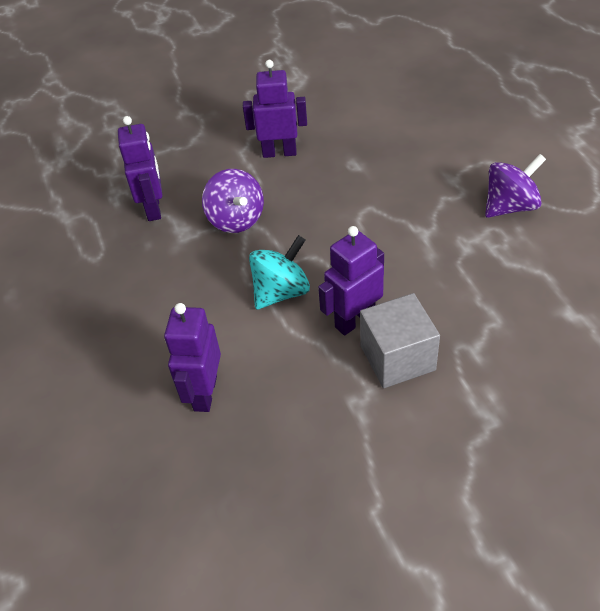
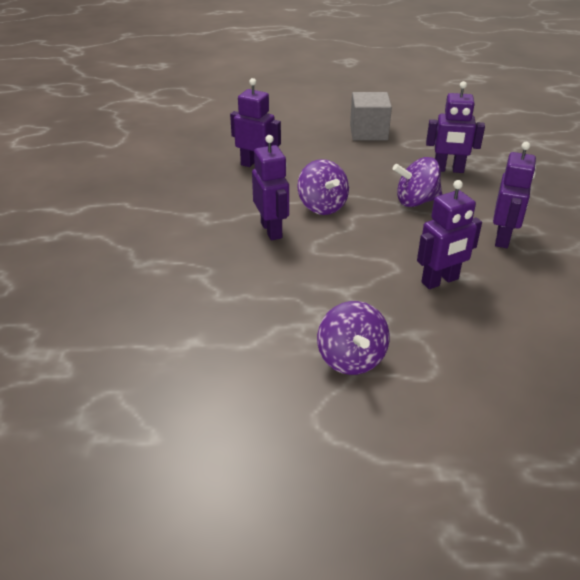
camera: 105 degrees right, 10 degrees down
turquoise spinning top [249,235,310,309] -> purple spinning top [297,159,349,215]
grey cube [360,293,440,388] -> grey cube moved to [350,92,392,140]
none -> purple robot [417,180,482,289]

